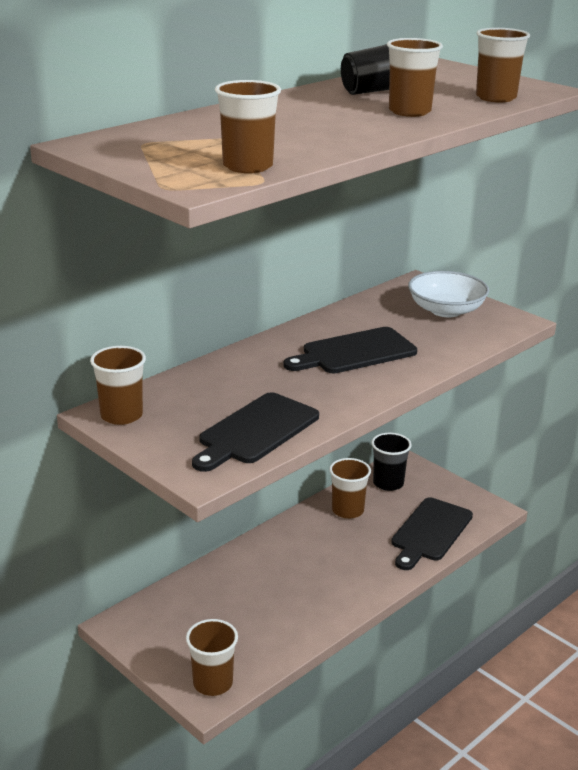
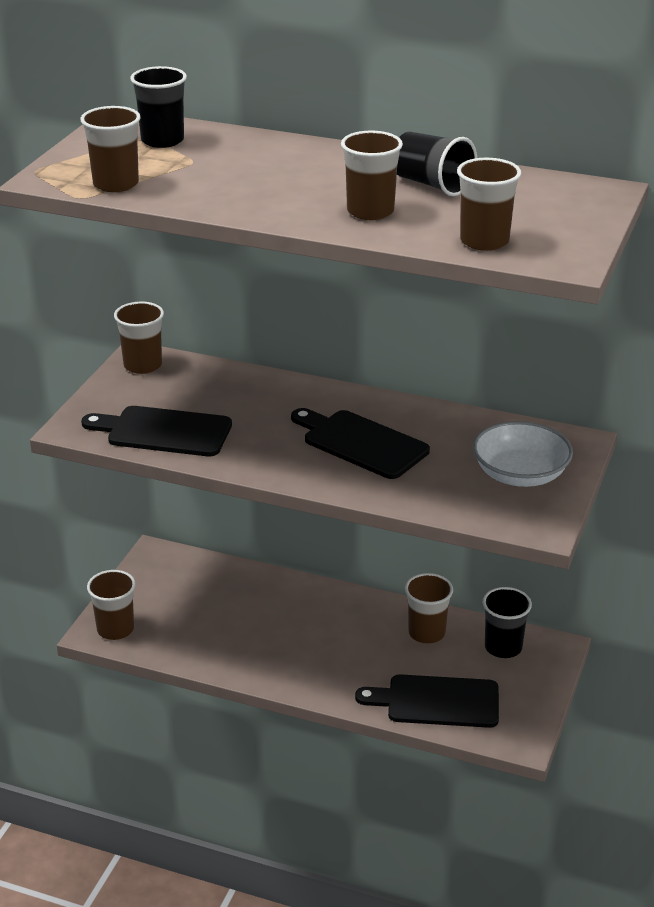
camera: 65 degrees right, 5 degrees up
none -> black cup [130,66,187,148]

